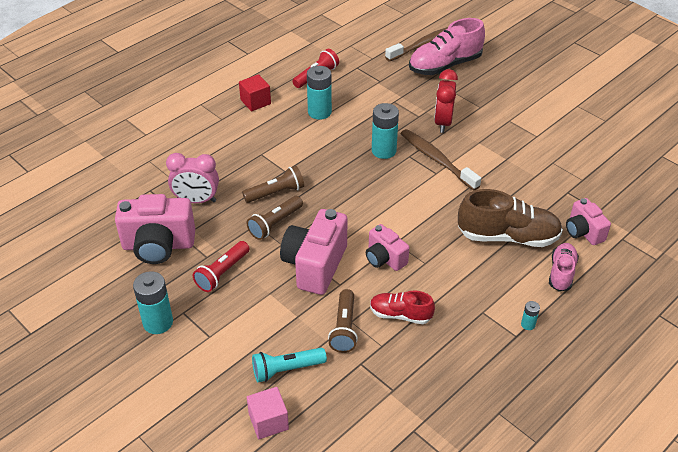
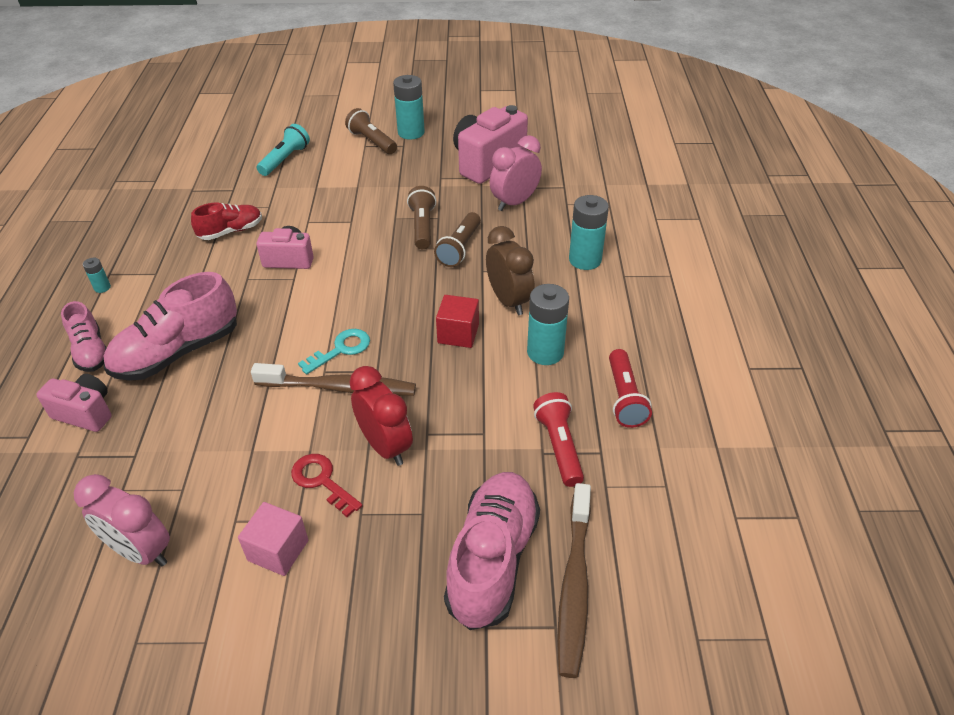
camera: 135 degrees right, 0 degrees up
red flashlight [193,241,250,292] -> red flashlight moved to [533,392,584,487]
red cube [239,74,271,111] -> red cube moved to [436,295,479,348]
pink cube [247,387,289,439] -> pink cube moved to [238,502,308,576]
pink camera [280,209,347,295] -> none
brown flashlight [328,289,358,353] -> brown flashlight moved to [345,108,397,154]
turquoise battery [372,103,399,159] -> turquoise battery moved to [569,195,609,270]
brown shoe [458,189,563,247] -> pink shoe [103,272,237,381]
none -> pink clock [74,474,170,566]
none -> red key [291,454,362,517]
none -> turquoise key [298,329,370,374]
none -> brown clock [486,226,534,315]

